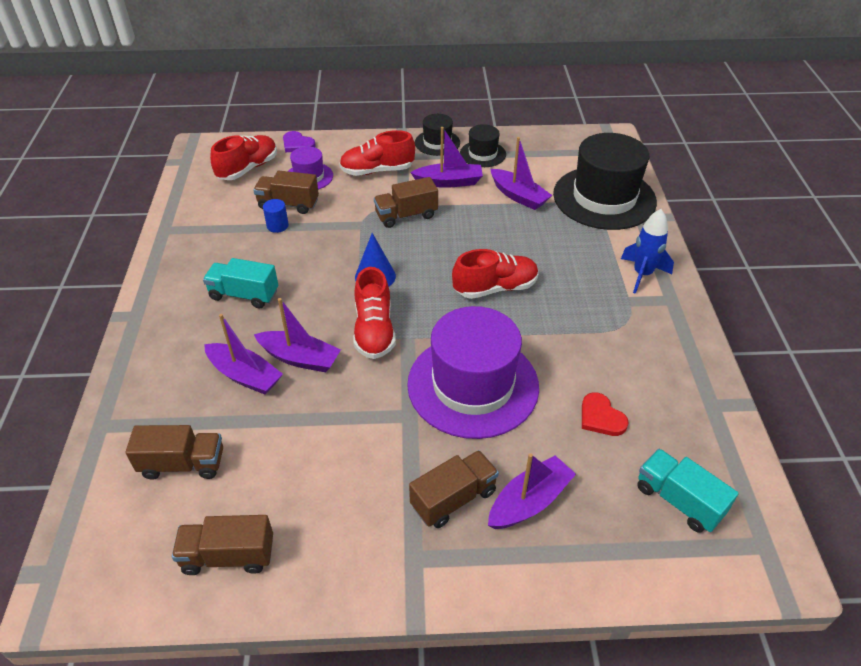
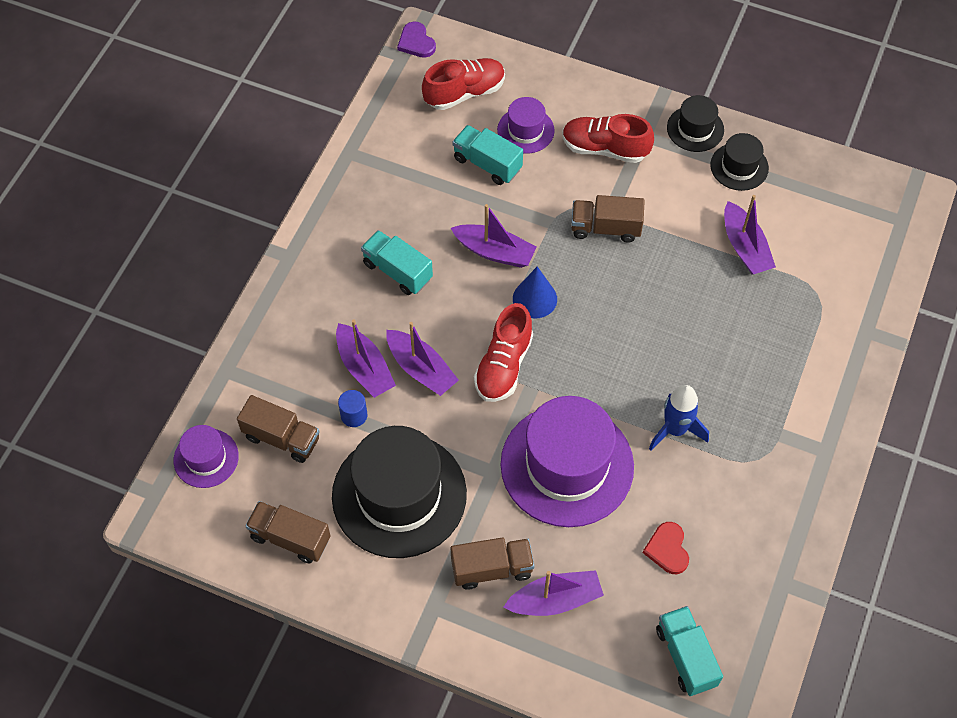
camera: 25 degrees right, 15 degrees up
brown truck [253,170,319,214] -> turquoise truck [453,125,523,185]
blue cylinder [263,199,289,233] -> blue cylinder moved to [338,390,367,427]
purple heart [283,131,316,152] -> purple heart moved to [397,22,436,58]
purple boat [410,127,483,188] -> purple boat moved to [451,204,537,268]
red shoe [452,249,538,299] -> none
black hat [553,133,657,230] -> black hat moved to [332,426,467,558]
blue rocket [621,209,674,294] -> blue rocket moved to [649,385,709,450]
none -> purple hat [174,425,239,488]

